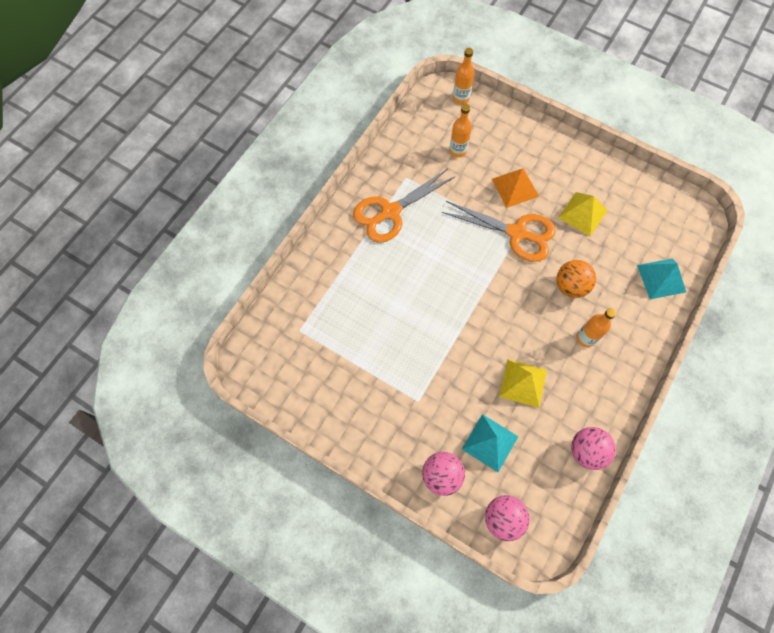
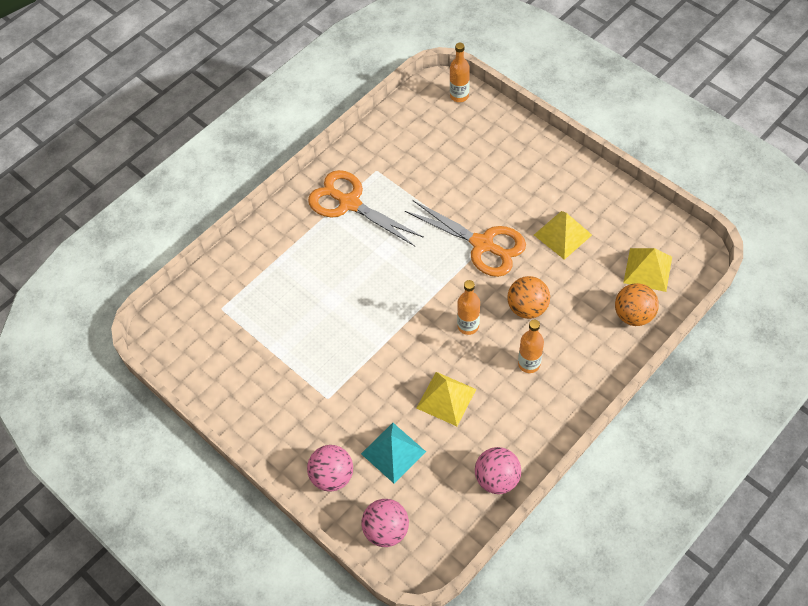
camera: 15 degrees right, 10 degrees down
orange scissors [353,169,456,243] -> orange scissors turned 60 degrees clockwise [308,170,424,246]
orange bottle [449,104,472,157] -> orange bottle moved to [457,280,480,335]
orange pyramid [492,168,539,208] -> none
turquoise pyramid [637,258,686,299] -> orange ball [615,283,659,326]
none -> yellow pyramid [623,248,672,292]

